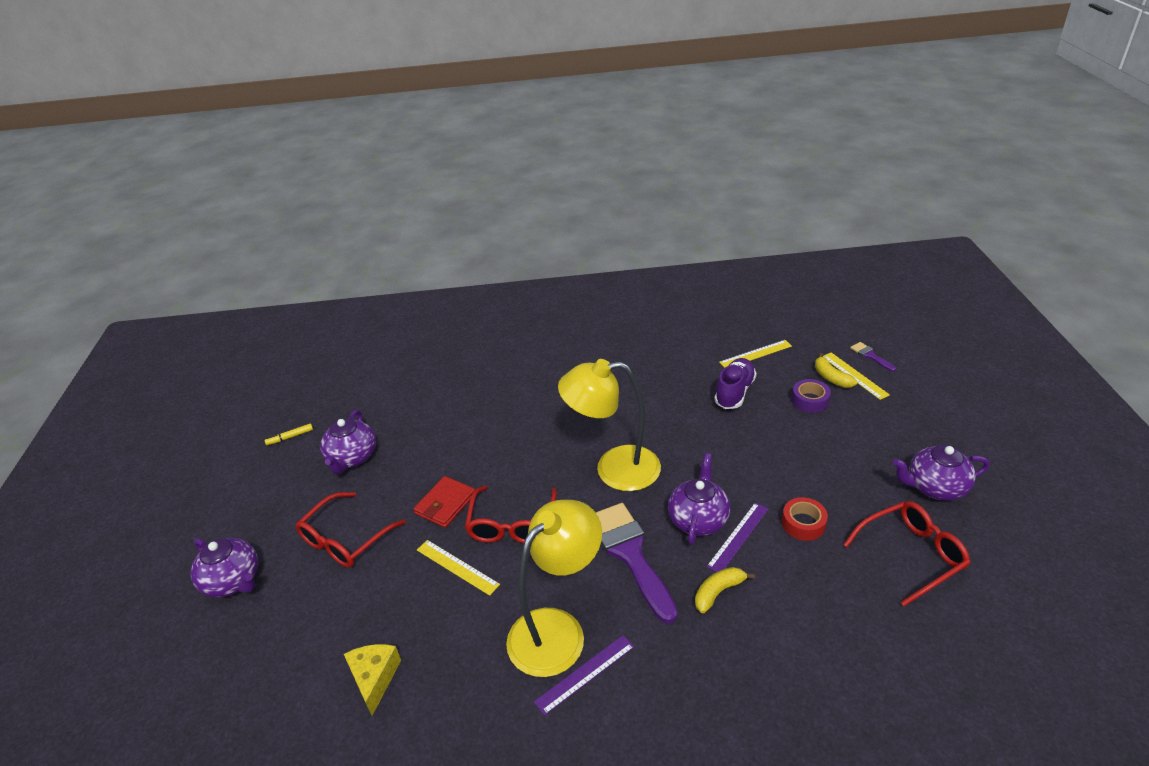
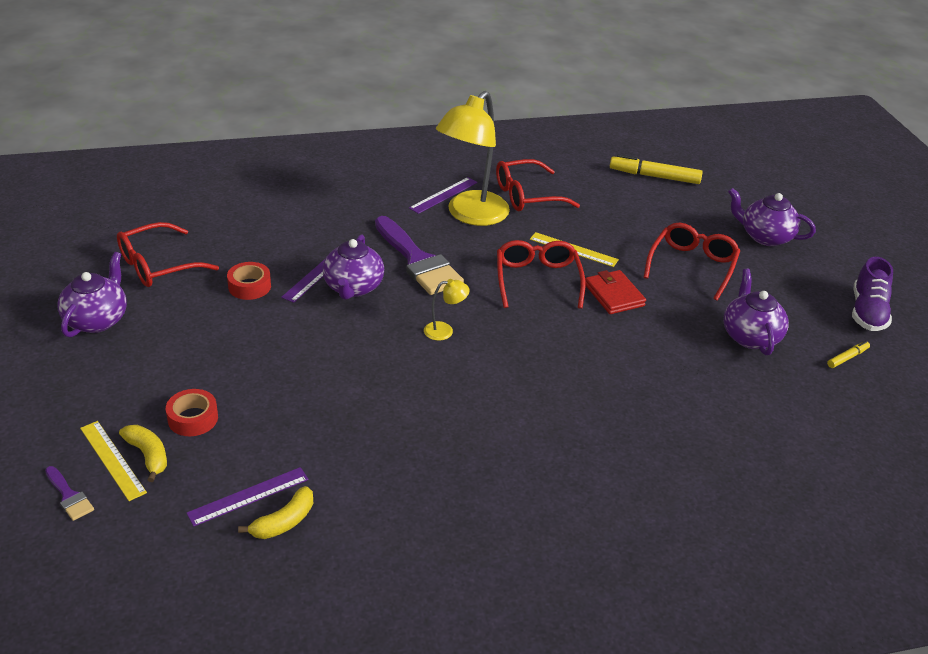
camera: 165 degrees right, 0 degrees up
yellow cheese [344,644,401,716] -> none
red wallet [413,476,475,528] -> red wallet turned 45 degrees counterclockwise [585,270,646,314]
yellow lamp [558,359,661,491] -> yellow lamp [424,279,470,341], size x0.41
yellow banana [695,567,755,613] -> yellow banana moved to [238,486,313,539]
purple shoe [714,358,757,409] -> purple shoe moved to [852,257,893,331]
yellow ruler [719,340,792,368] -> purple ruler [186,467,309,526]
purple tape [792,379,831,413] -> red tape [166,389,218,436]
purple teapot [893,445,990,501] -> purple teapot turned 60 degrees counterclockwise [57,252,127,337]
none -> red glasses [496,159,580,211]
none -> yellow marker [610,154,703,184]

